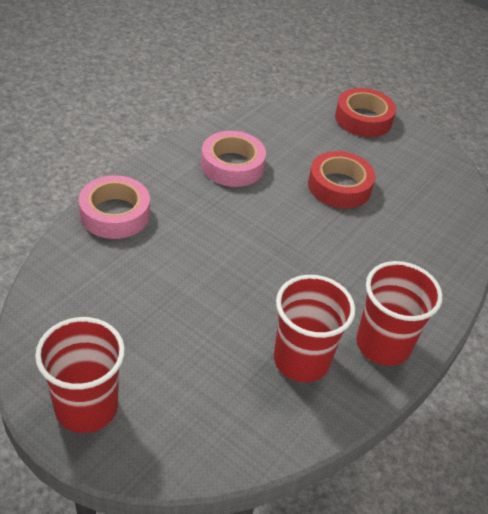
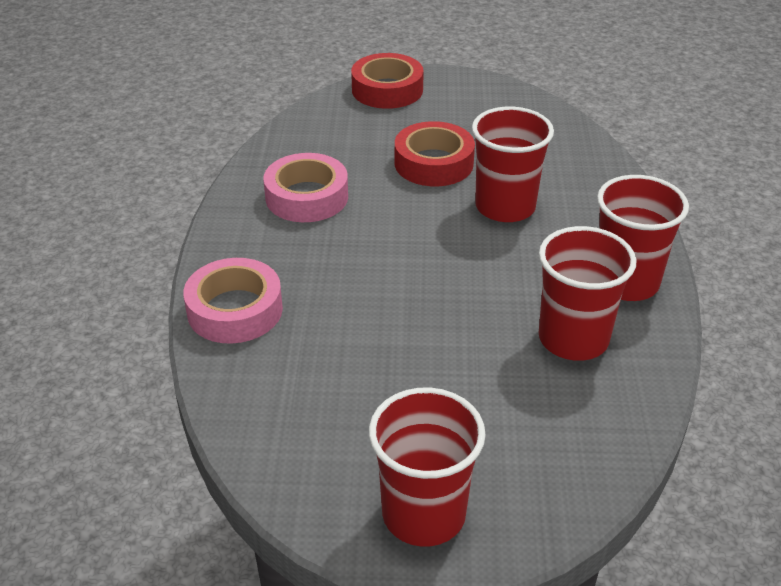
camera: 30 degrees left, 5 degrees down
none -> red cup [472,107,554,222]

